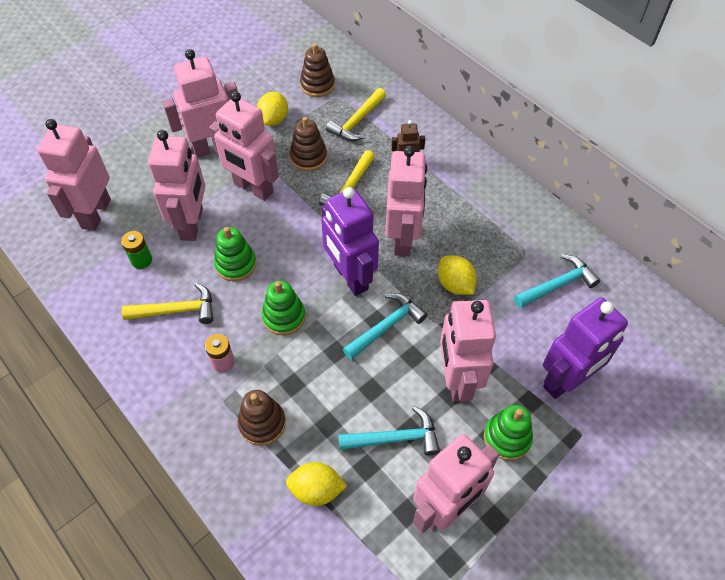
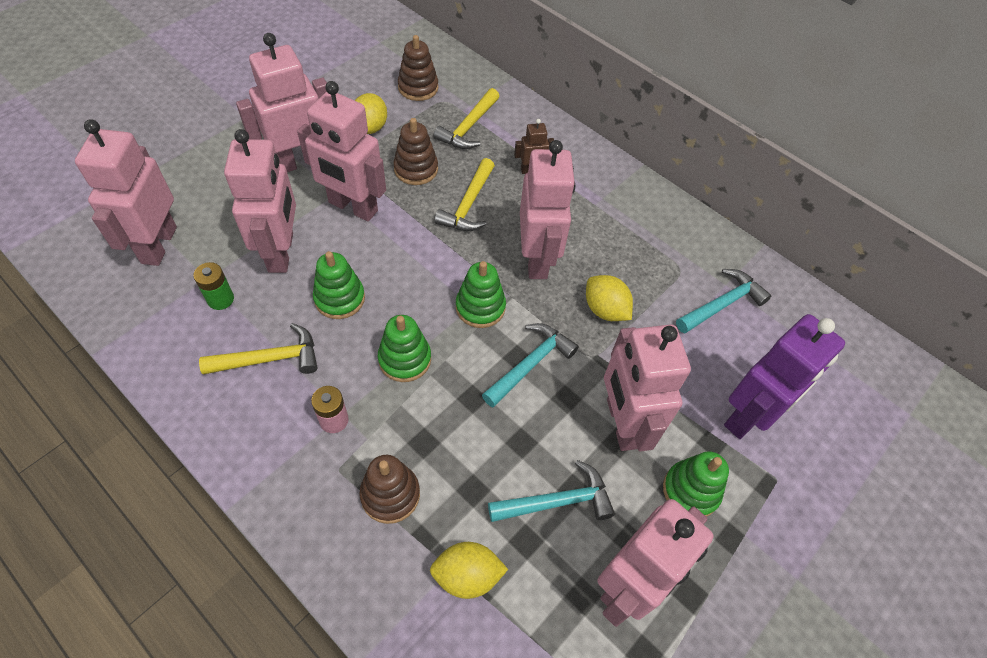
camera: 10 degrees left, 0 degrees up
purple robot [321,187,379,296] -> green stacking toy [456,261,506,328]

